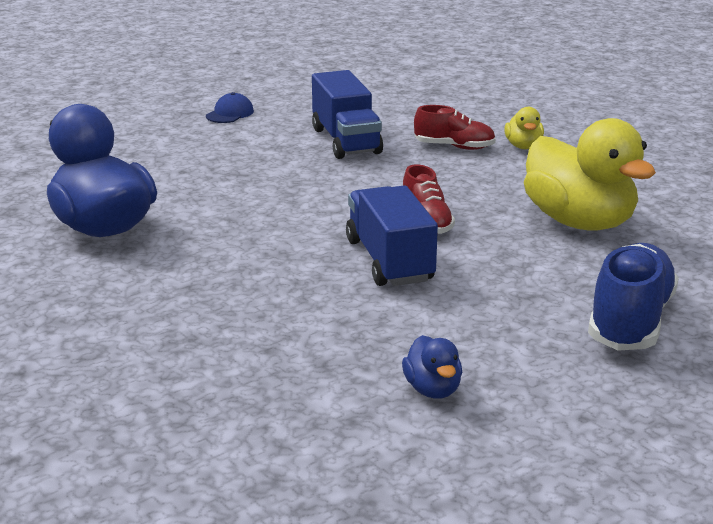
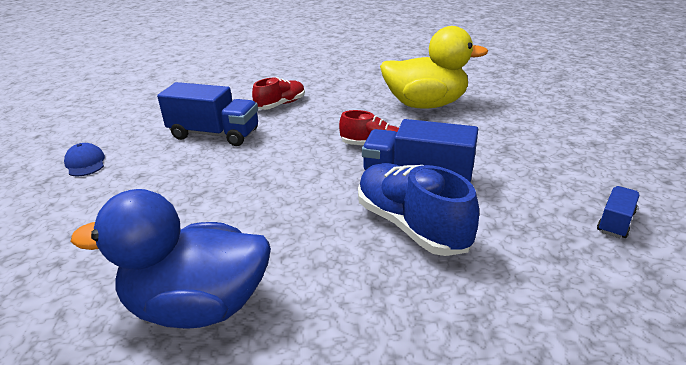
camera: 55 degrees left, 5 degrees up
blue duck [402,335,462,399] -> blue truck [597,186,640,238]
yellow duck [504,107,544,149] -> none
blue shoe [588,243,679,351] -> blue shoe moved to [358,163,479,256]

